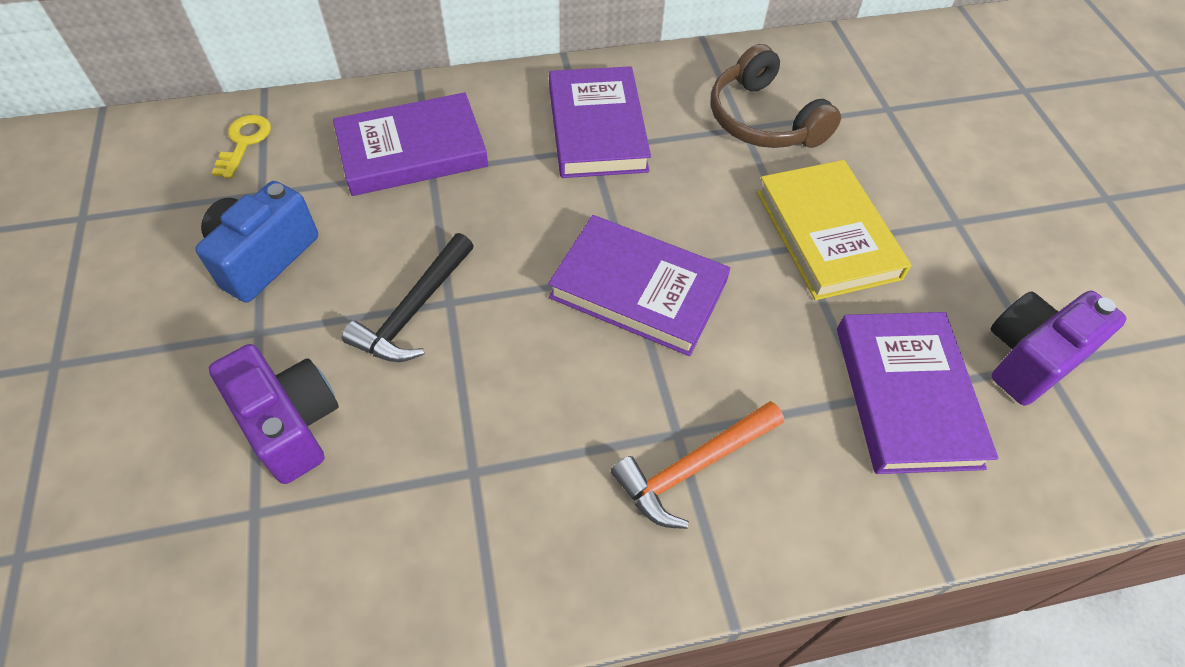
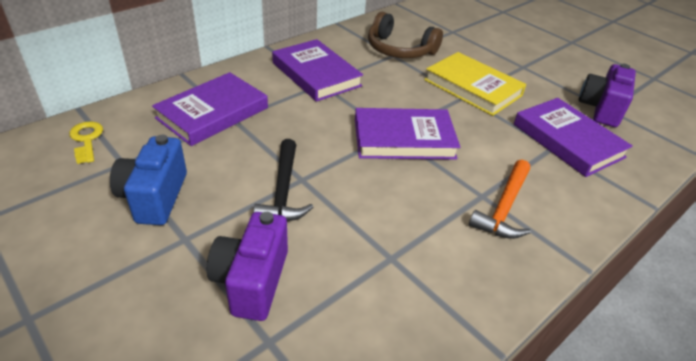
camera: 30 degrees left, 15 degrees down
purple camera [209,344,339,484] -> purple camera turned 105 degrees counterclockwise [207,212,288,321]

